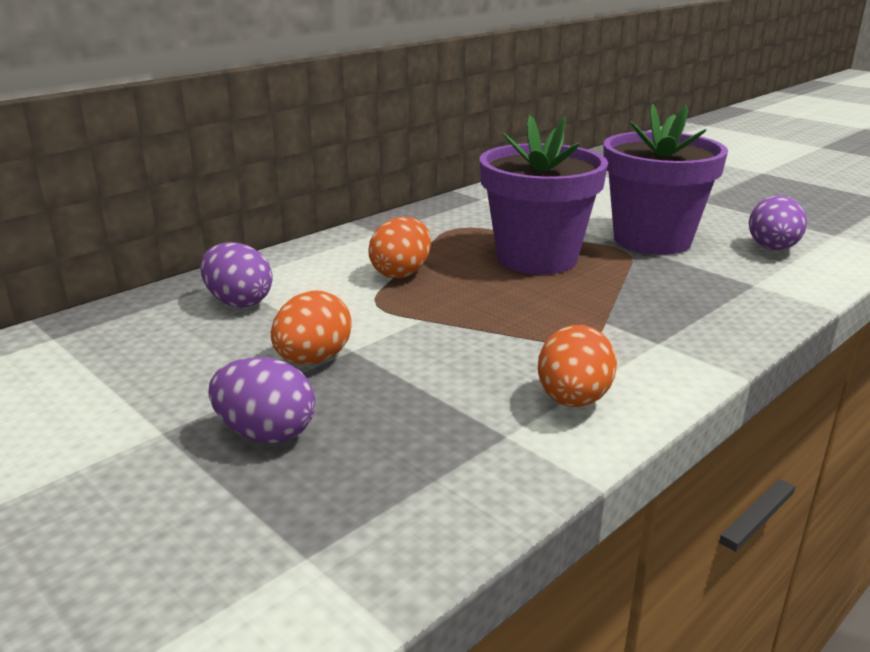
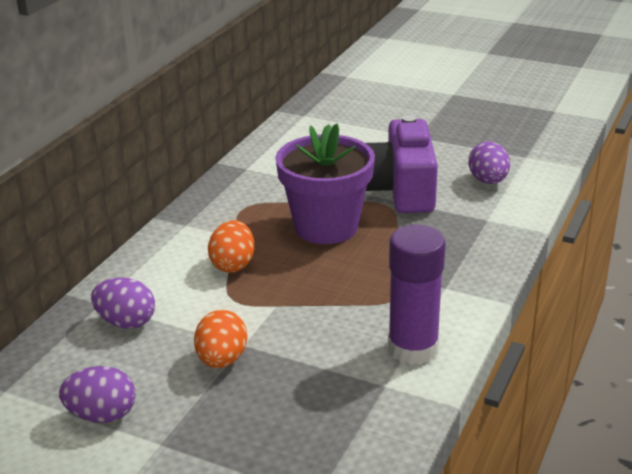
camera: 20 degrees left, 5 degrees up
purple egg [208,357,315,443] -> purple egg moved to [59,366,135,423]
orange egg [538,325,617,407] -> purple glue stick [388,225,446,365]
purple flower pot [603,104,728,255] -> purple camera [366,115,438,213]

